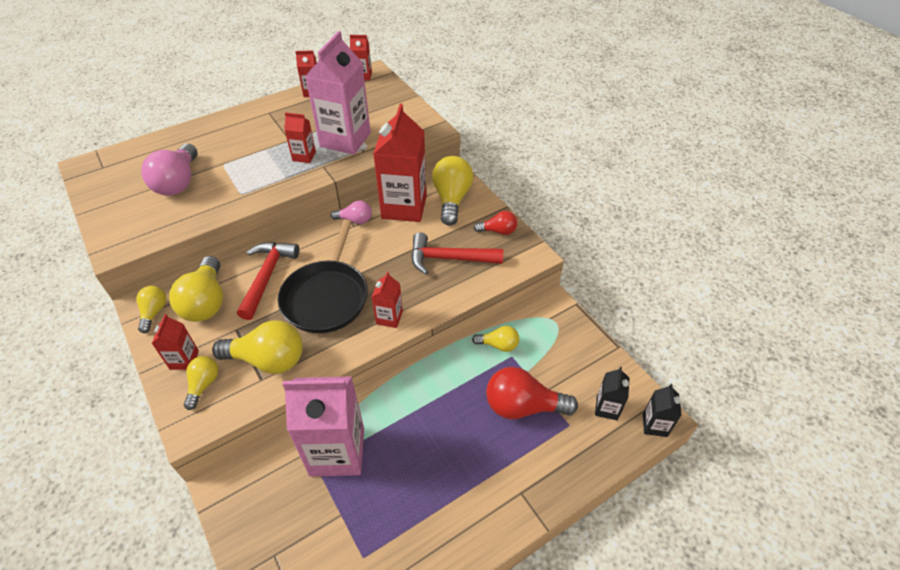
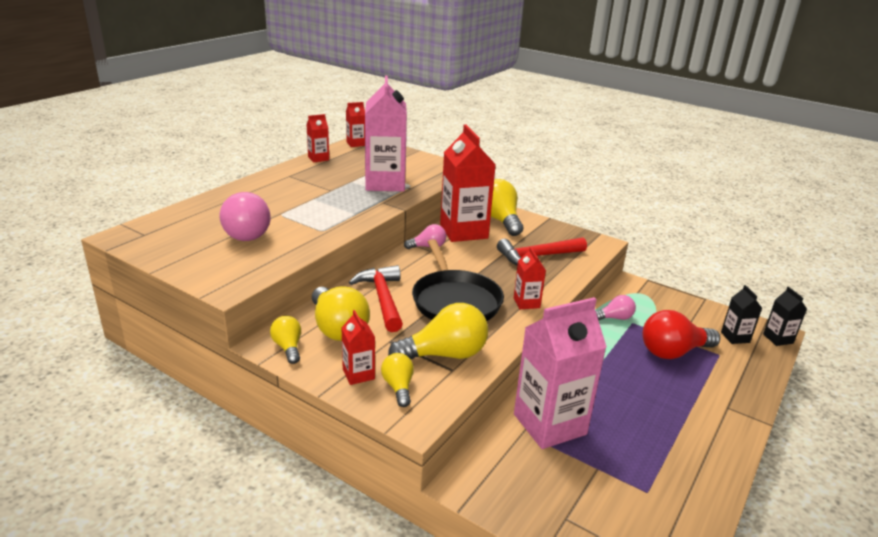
camera: 25 degrees left, 20 degrees down
red carton [284,112,316,163] -> none
yellow light bulb [472,326,519,352] -> pink light bulb [596,295,636,320]
red light bulb [474,211,517,235] -> none

